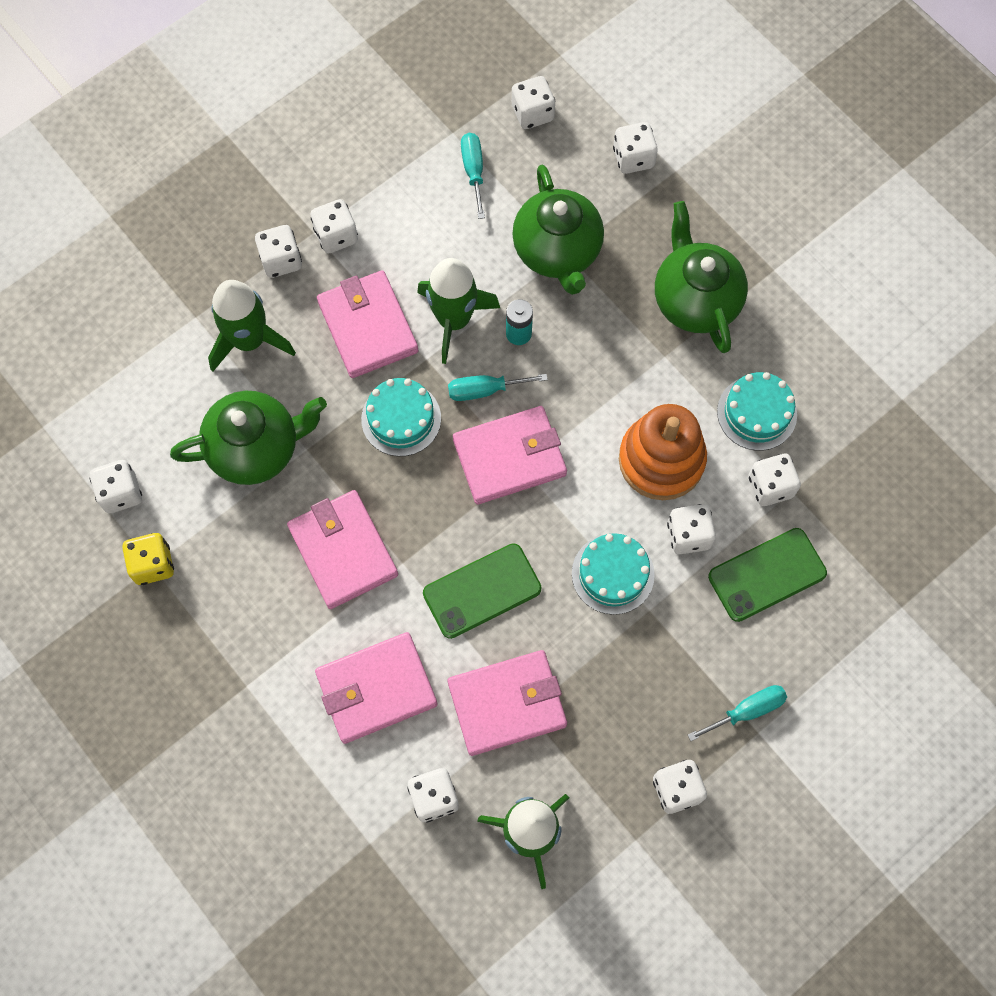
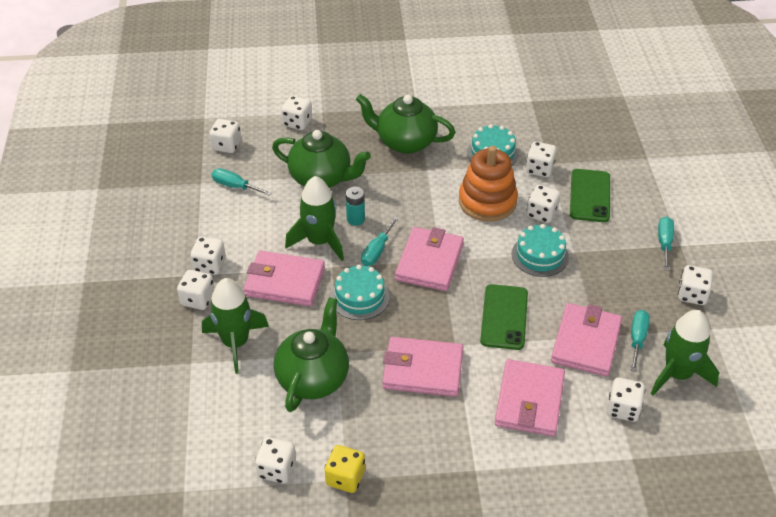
camera: 55 degrees left, 25 degrees down
none -> turquoise screwdriver [631,310,650,372]

